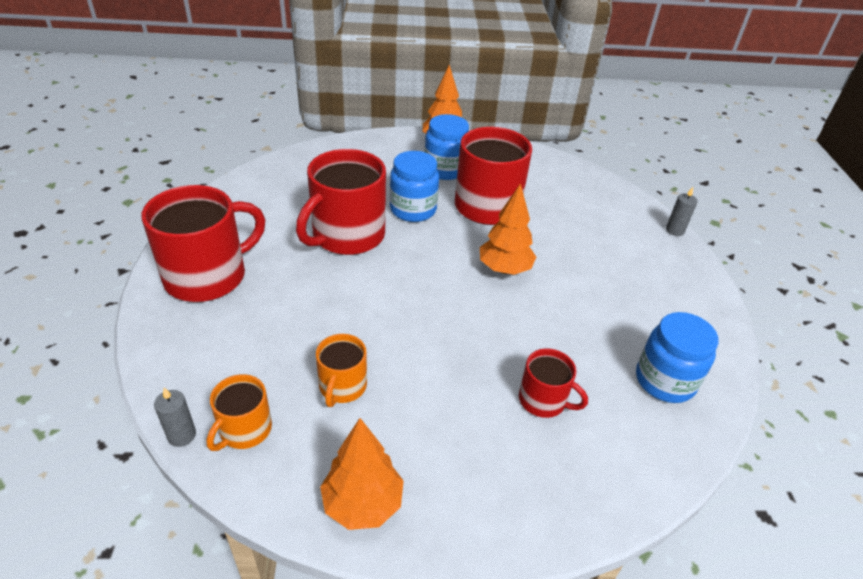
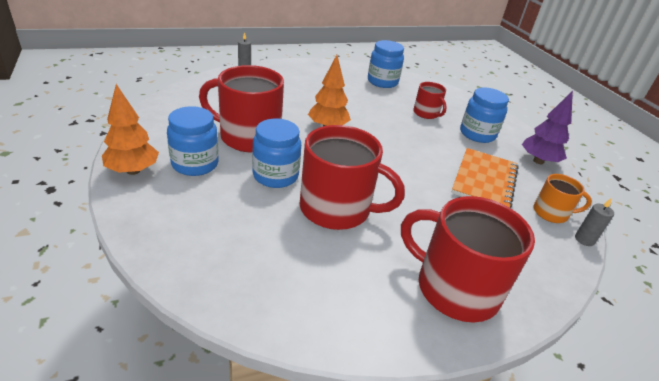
camera: 110 degrees left, 5 degrees down
orange mug [316,334,367,407] -> orange notebook [451,148,519,208]
orange tree [320,418,404,530] -> purple tree [522,91,573,164]
red mug [519,348,588,418] -> red mug turned 135 degrees clockwise [413,82,447,119]
none -> blue jar [460,87,509,143]

